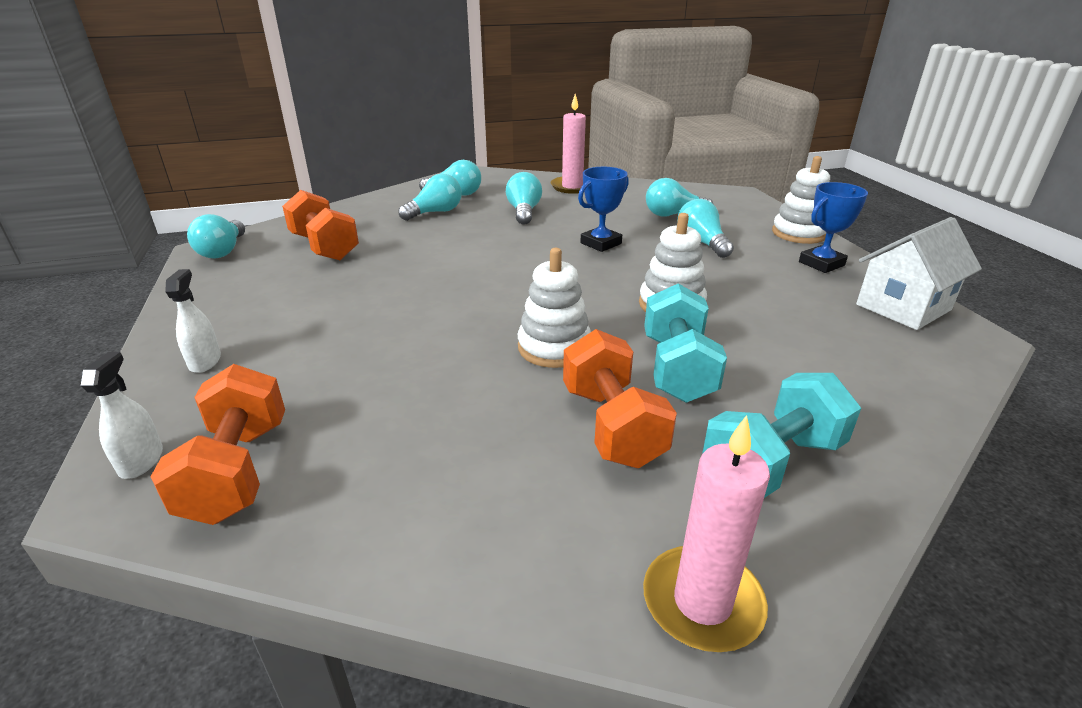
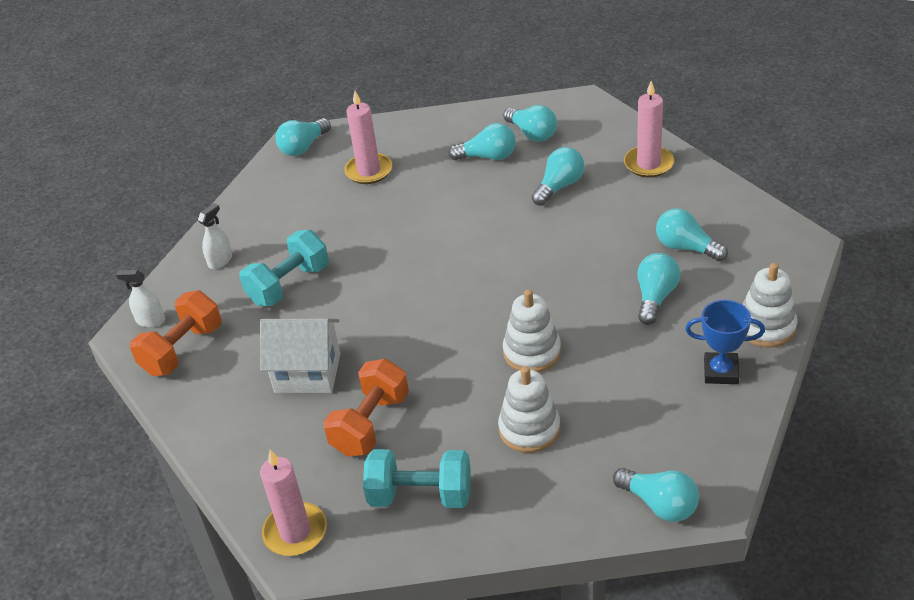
camera: 45 degrees right, 10 degrees up
white spray bottle [81,352,163,479] -> white spray bottle turned 120 degrees counterclockwise [116,270,165,327]
orange dumbbell [282,190,359,260] -> pink candle [344,91,392,184]
white stacking toy [518,248,591,368] -> white stacking toy moved to [498,366,560,453]
blue trophy [578,167,629,252] -> none
turquoise dumbbell [644,283,727,403] -> turquoise dumbbell moved to [239,230,329,306]
white house [856,217,982,330] -> white house moved to [260,318,340,393]
none -> turquoise light bulb [613,468,699,522]

